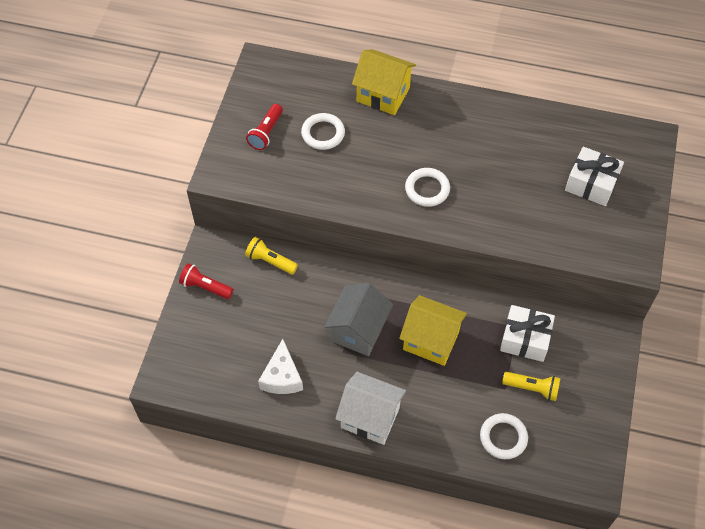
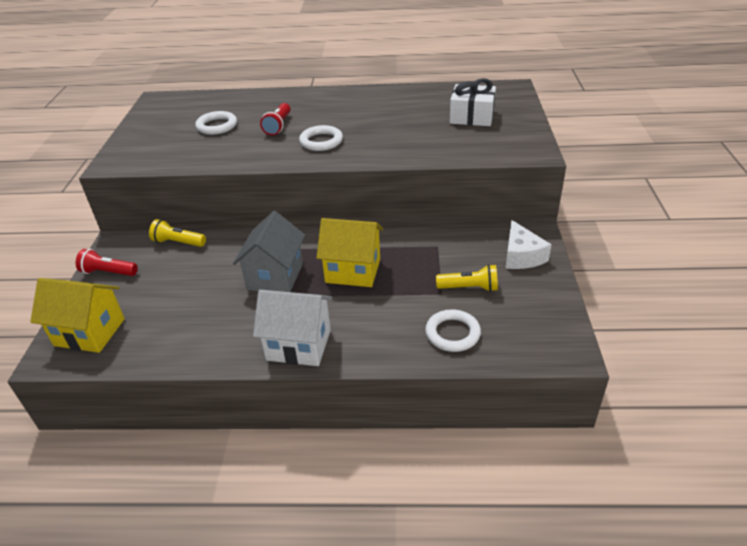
camera: 10 degrees left, 20 degrees down
red flashlight [246,104,283,150] -> red flashlight moved to [260,103,291,135]
white cheese [258,339,303,394] -> white cheese moved to [505,220,552,269]
yellow house [352,49,416,115] -> yellow house moved to [30,278,125,353]
white gift [500,305,555,362] -> none

